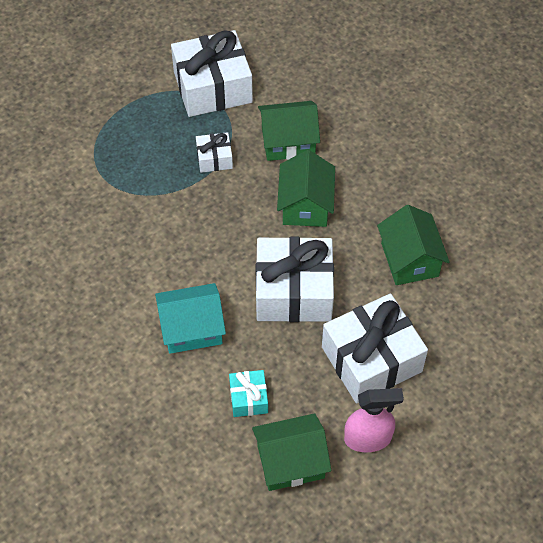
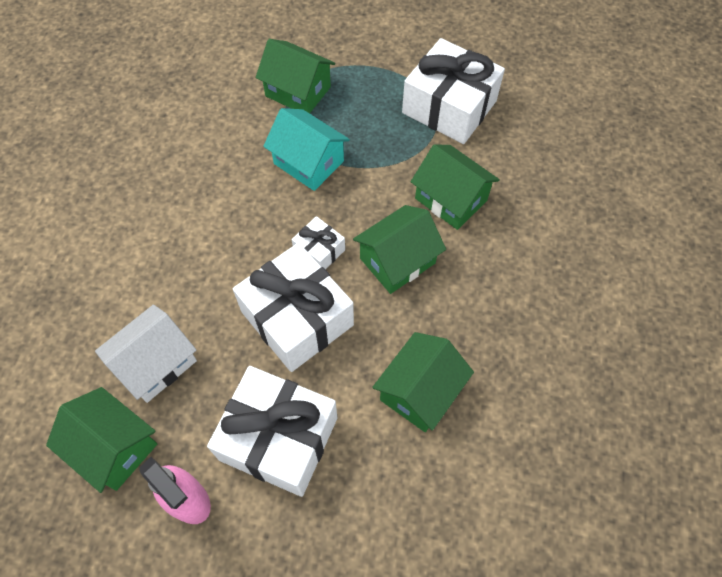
camera: 50 degrees right, 5 degrees up
turquoise house [155,283,226,354] -> turquoise house moved to [263,108,350,191]
white gift [196,132,233,173] -> white gift moved to [292,216,345,269]
turquoise gift [229,370,268,417] -> white house [95,305,197,403]
none -> green house [256,39,335,113]

